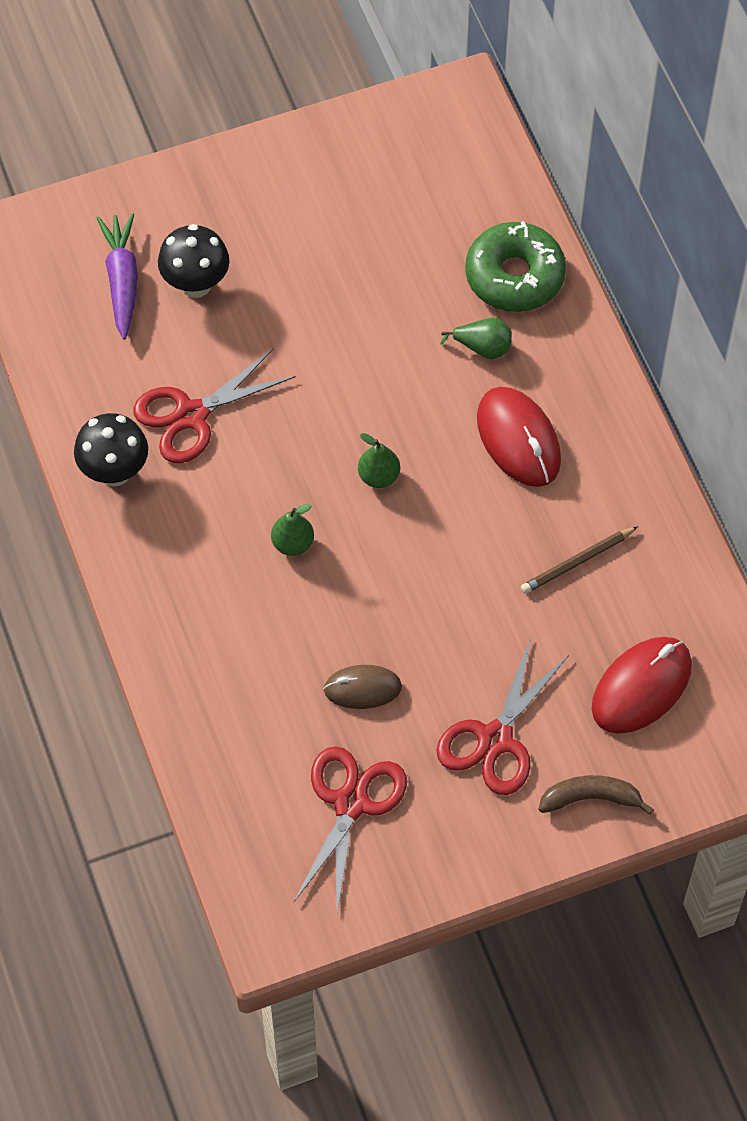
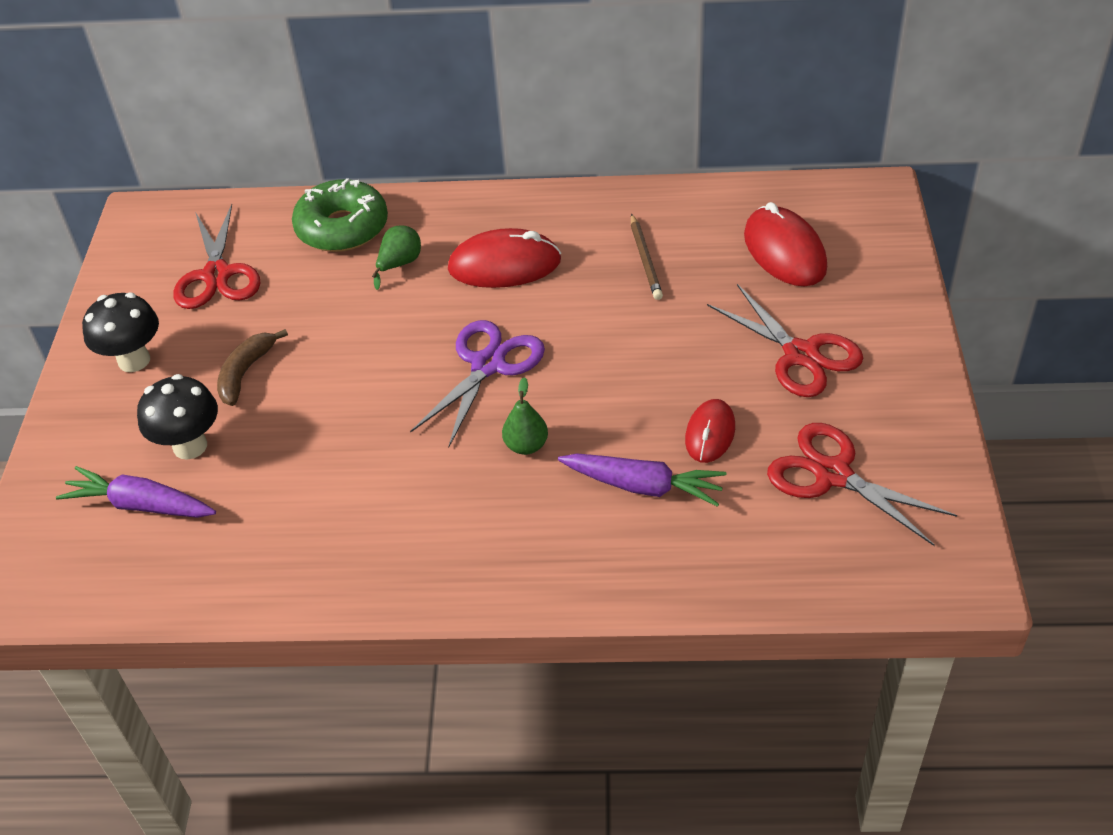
camera: 65 degrees left, 15 degrees down
black mushroom [74,413,148,486] -> black mushroom moved to [82,292,159,372]
red scissors [133,348,296,463] -> red scissors moved to [173,204,260,309]
brown mouse [323,665,402,709] -> red mouse [685,399,735,463]
green pear [358,433,400,488] -> purple scissors [410,320,545,448]
brown banana [538,775,654,815] -> brown banana moved to [217,329,288,406]
none -> purple carrot [558,453,726,507]

